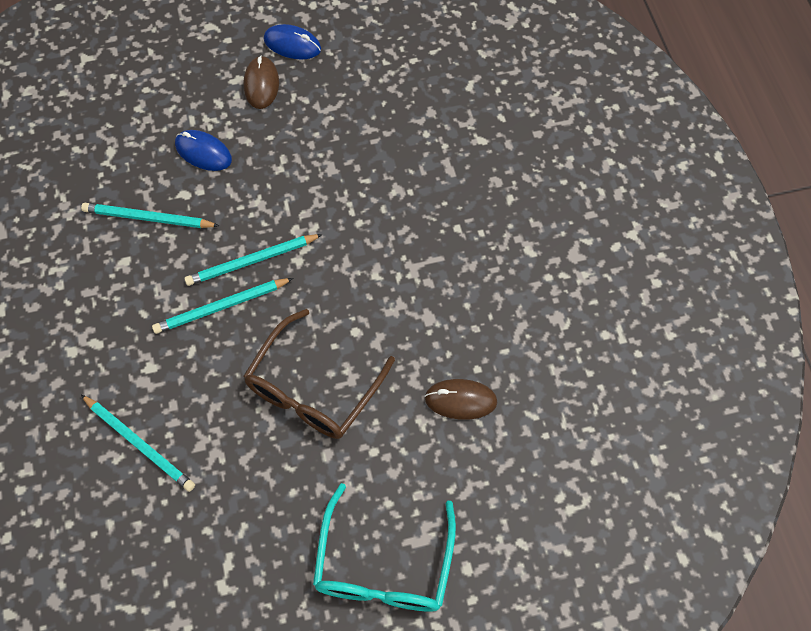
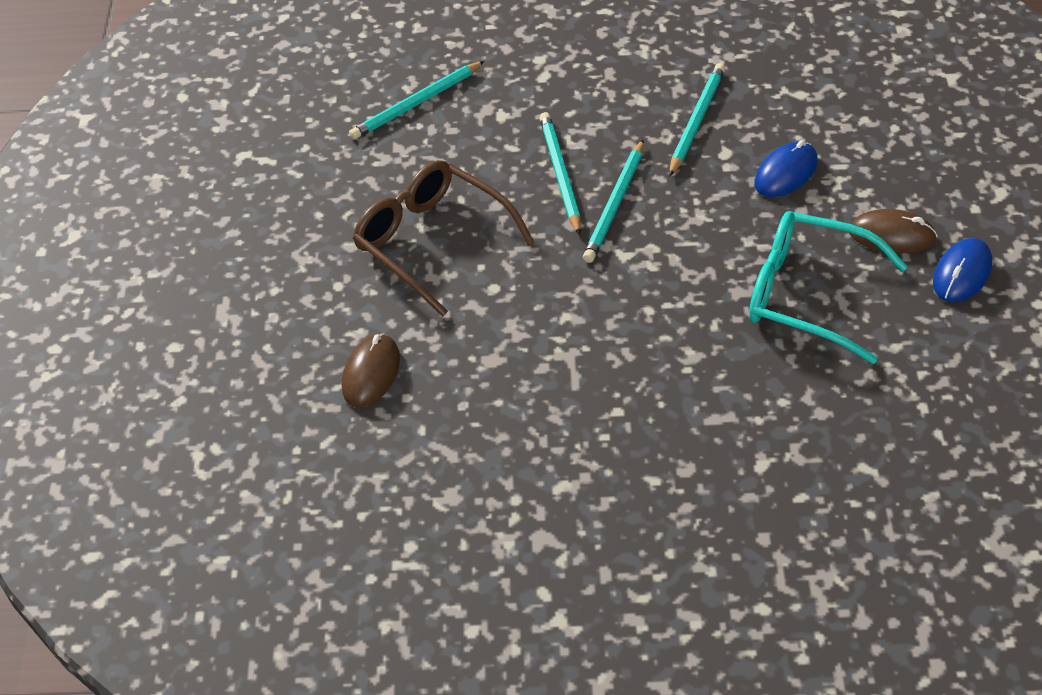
camera: 105 degrees right, 15 degrees down
turquoise pencil [184,234,323,286] -> turquoise pencil turned 150 degrees counterclockwise [583,139,644,263]
turquoise glasses [313,483,456,612] -> turquoise glasses moved to [749,211,908,364]

